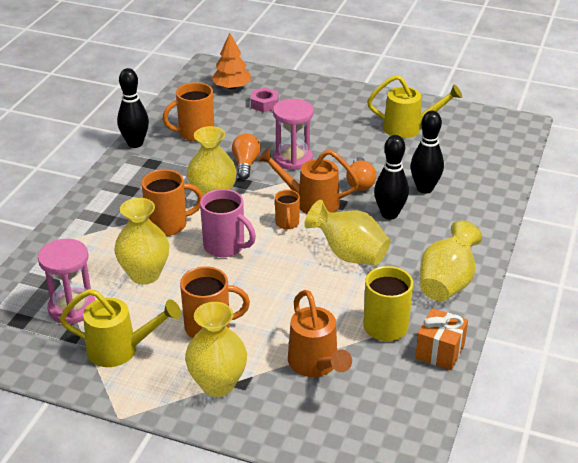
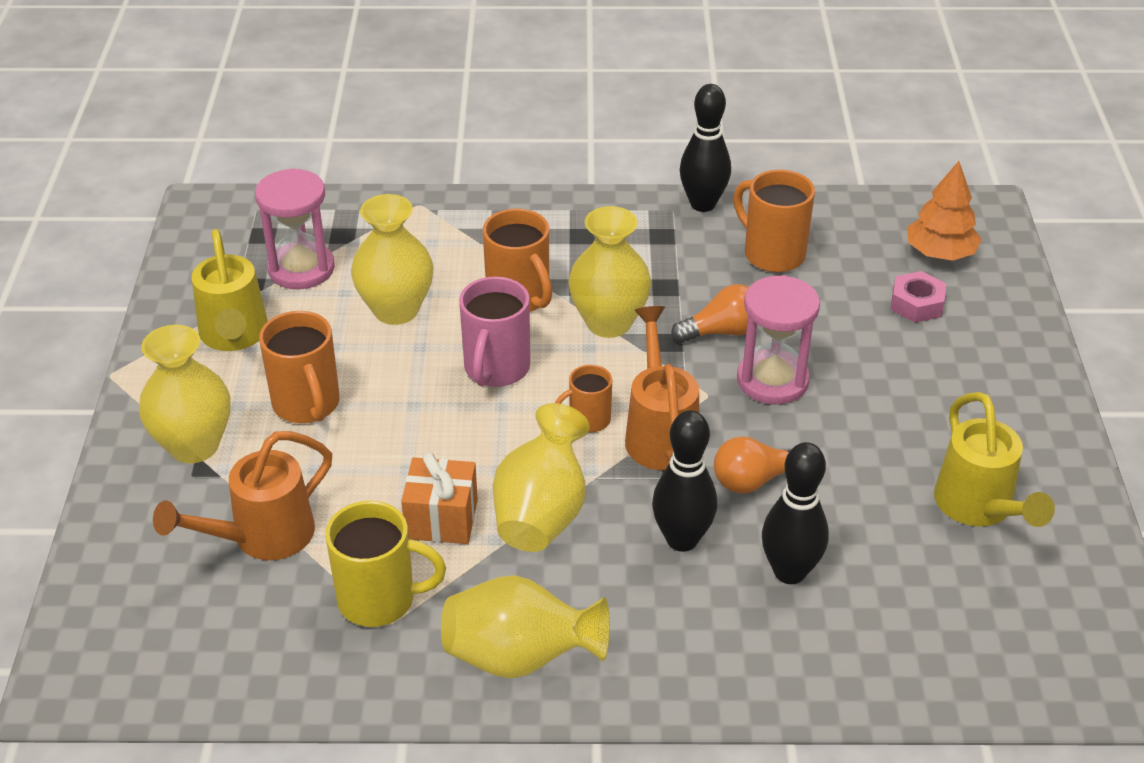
camera: 70 degrees right, 5 degrees up
orange gift [415,308,468,370] -> orange gift moved to [401,452,478,544]

